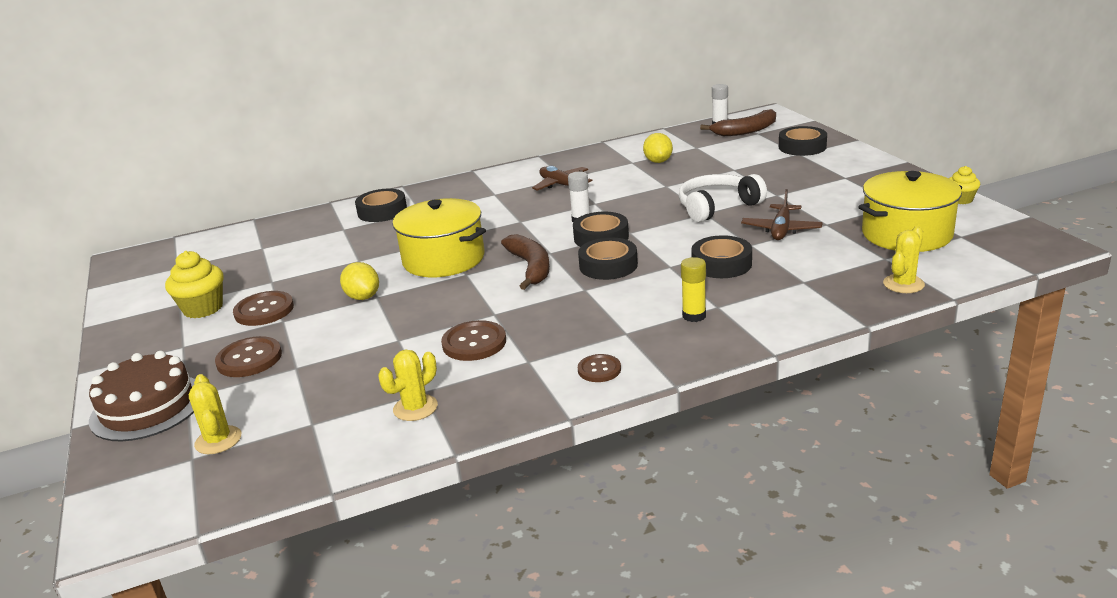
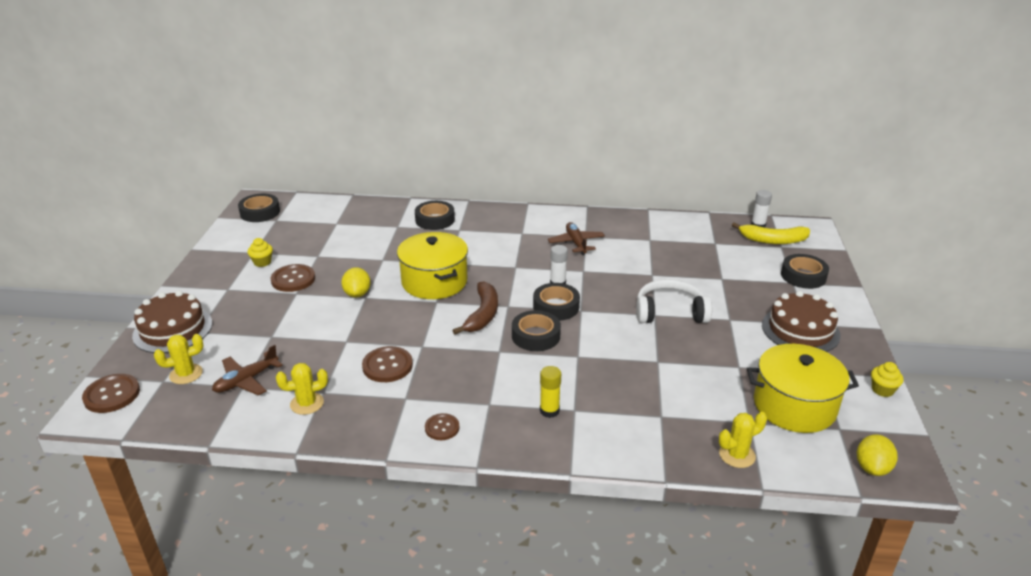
camera: 25 degrees right, 5 degrees up
yellow cupcake [165,251,224,318] -> yellow cupcake [248,238,273,267], size x0.60
yellow cactus [189,374,241,454] -> yellow cactus turned 60 degrees clockwise [154,334,203,384]
brown button [215,336,282,377] -> brown button moved to [82,374,140,413]
yellow lemon [643,133,673,163] -> yellow lemon moved to [857,434,898,476]
black tape [691,235,752,278] -> black tape moved to [238,194,280,222]
brown banana [700,109,776,136] -> yellow banana [732,222,810,244]
brown plane [741,189,823,240] -> brown plane moved to [212,345,283,396]
none -> brown cake [762,291,841,352]

